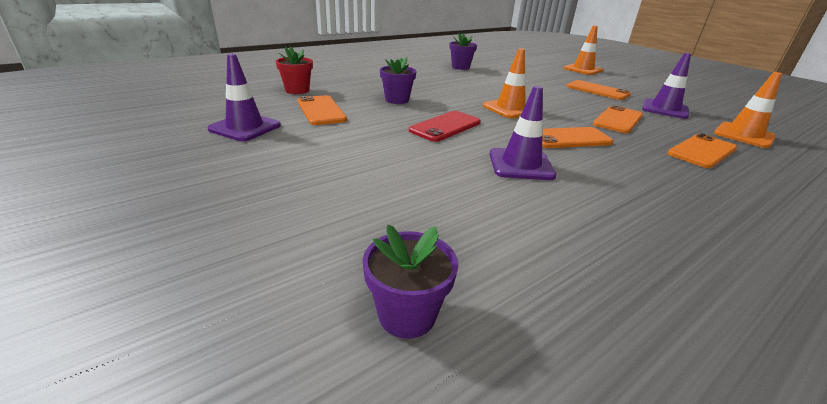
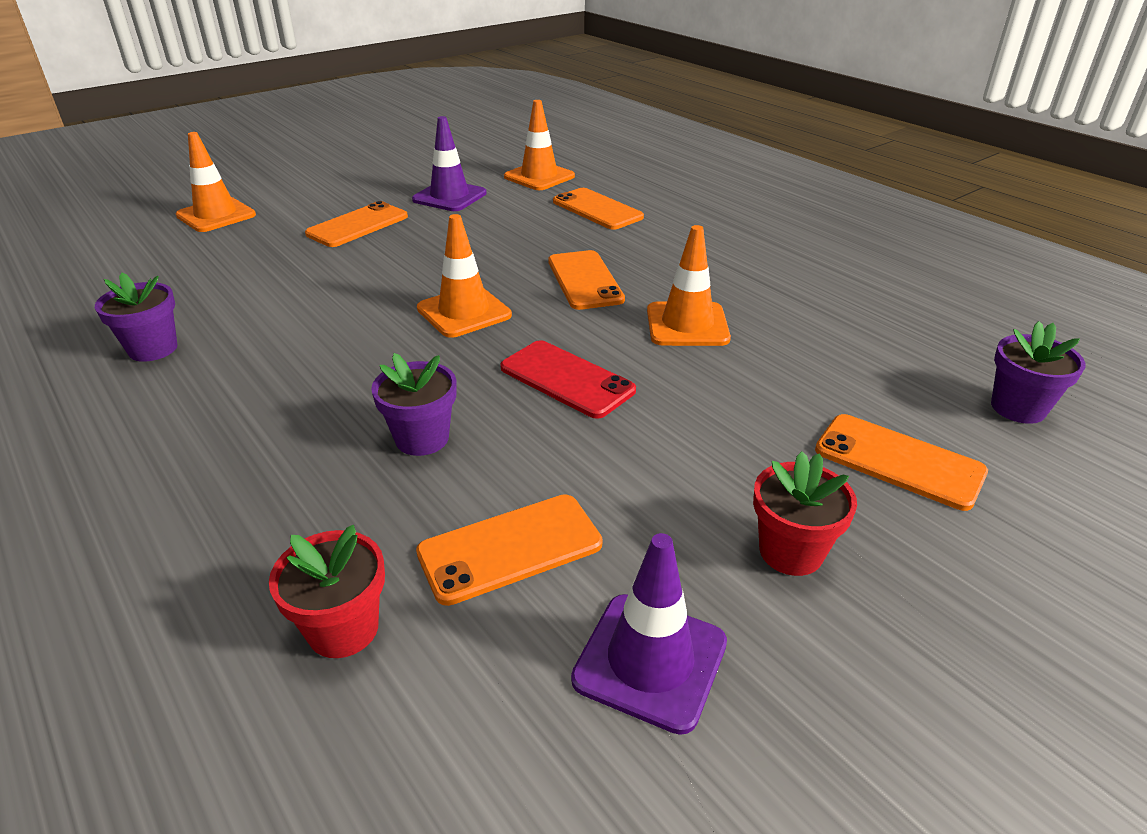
camera: 90 degrees left, 5 degrees up
purple traffic cone [490,86,556,180] -> orange traffic cone [647,225,731,346]
orange phone [593,105,643,134] -> orange phone moved to [815,414,988,511]
none -> red flower pot [753,451,857,576]

